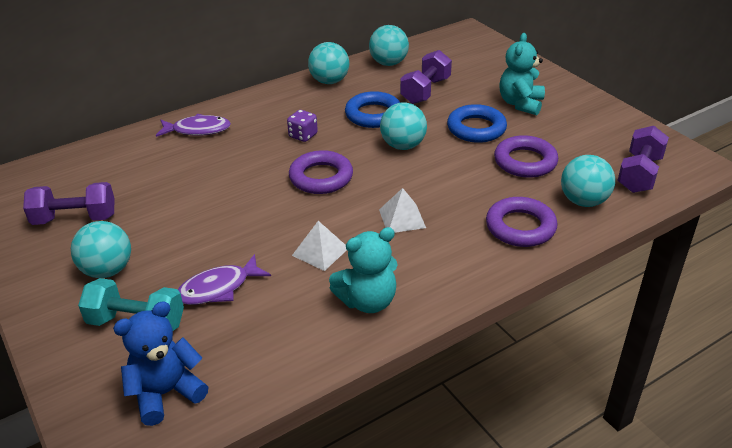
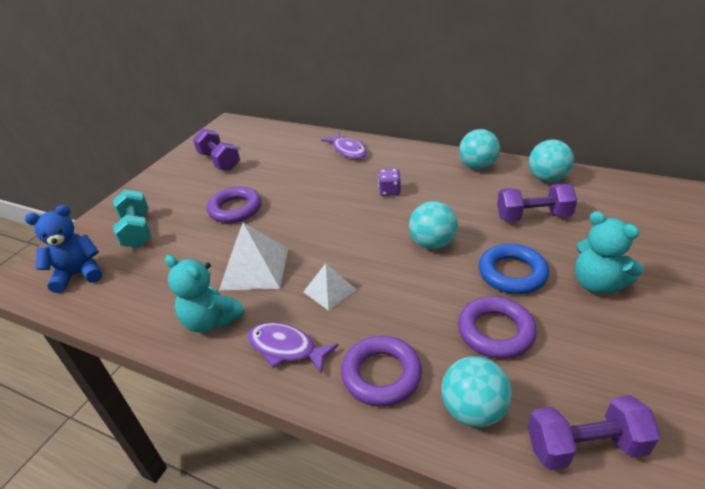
camera: 60 degrees right, 0 degrees up
turquoise ball [71,221,131,278] -> none
blue teddy bear [113,301,208,426] -> blue teddy bear turned 45 degrees counterclockwise [25,205,102,293]
purple fish [178,254,271,305] -> purple fish moved to [248,322,338,374]
purple ring [289,150,353,194] -> purple ring moved to [207,187,261,223]
white pyramid [292,221,347,271] -> white pyramid [219,222,288,290], size x1.67
blue ring [345,91,400,128] -> none
turquoise teddy bear [499,33,545,115] -> turquoise teddy bear turned 120 degrees counterclockwise [575,211,644,294]

